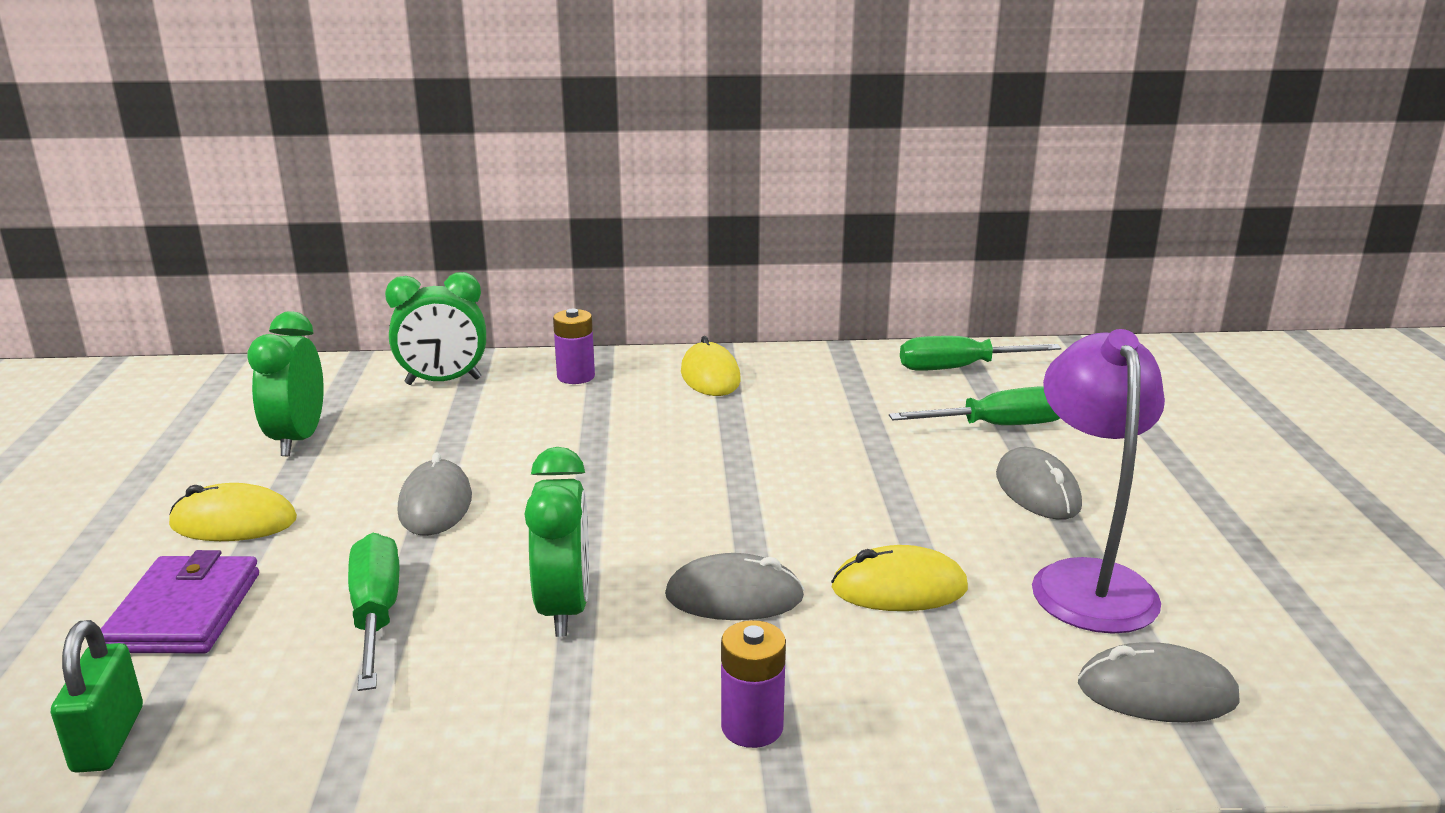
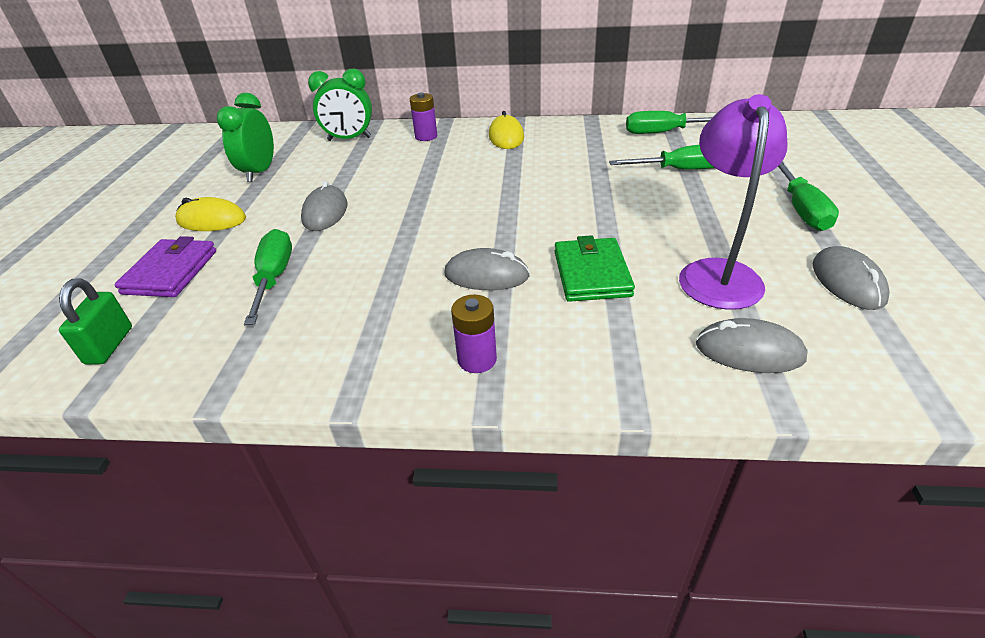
camera: 10 degrees right, 15 degrees up
green clock [524,447,589,637] -> none
yellow mouse [831,545,968,611] -> green wallet [554,235,635,302]
grey mouse [996,447,1082,520] -> grey mouse moved to [813,246,890,310]
none -> green screwdriver [778,162,839,231]

